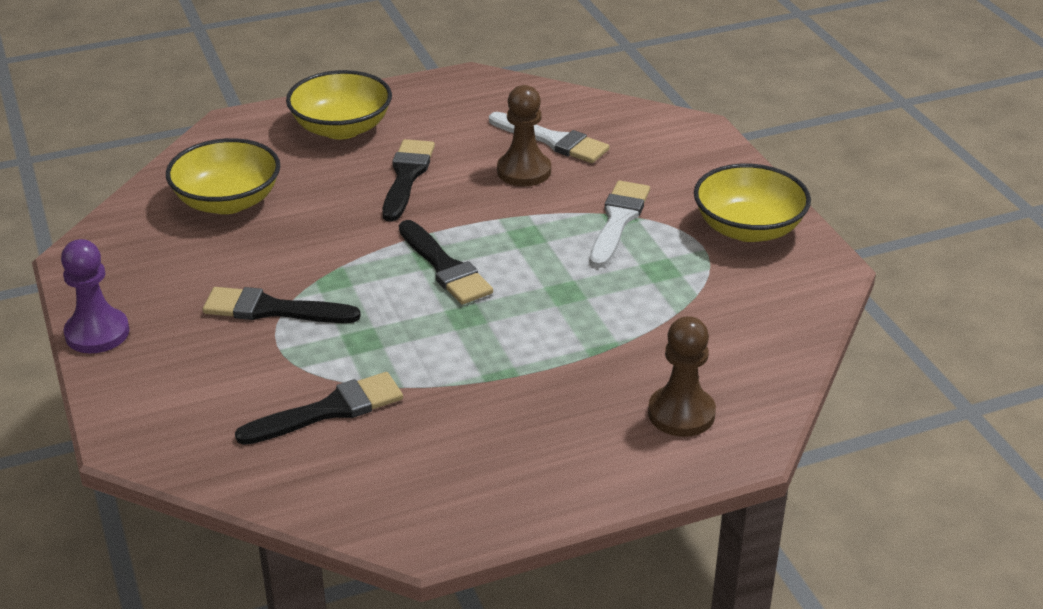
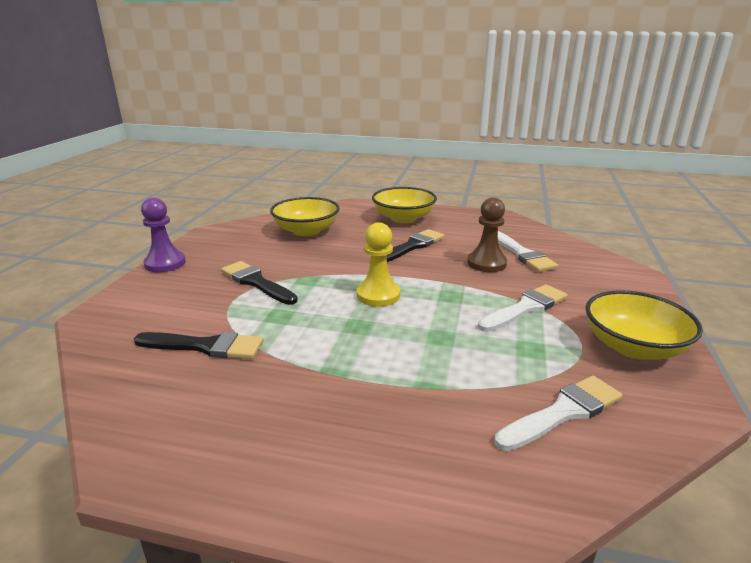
camera: 35 degrees right, 10 degrees down
black brush [399,220,493,304] -> yellow pawn [357,222,400,307]
brown pawn [648,316,716,437] -> none
none -> white brush [494,376,623,451]

